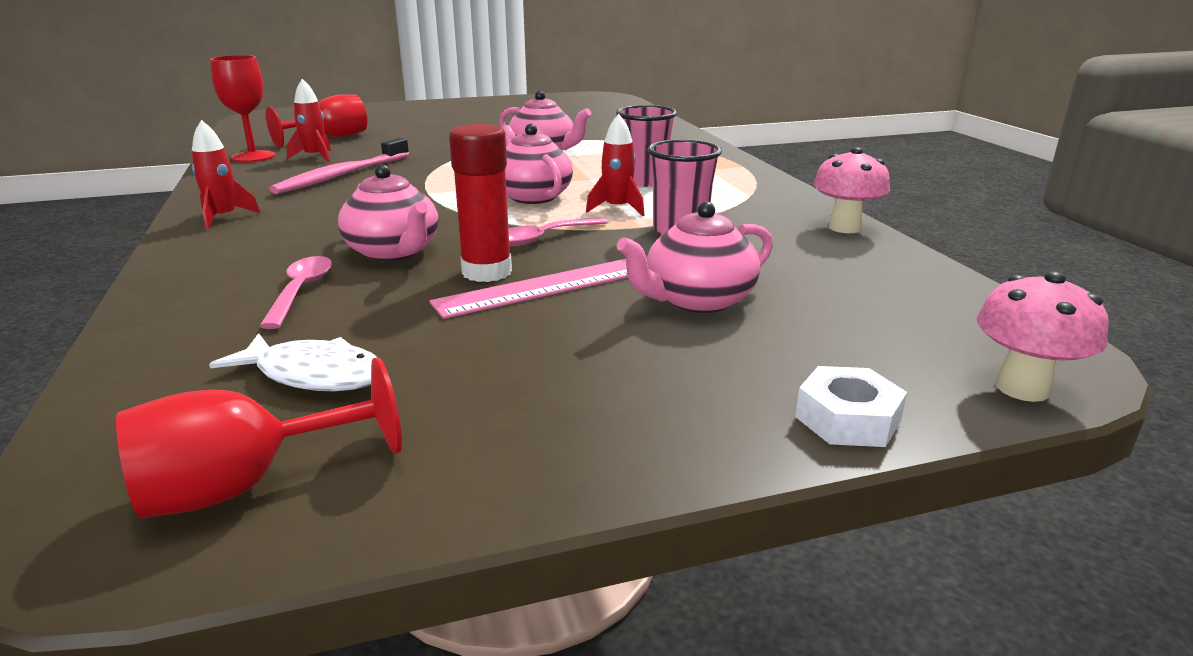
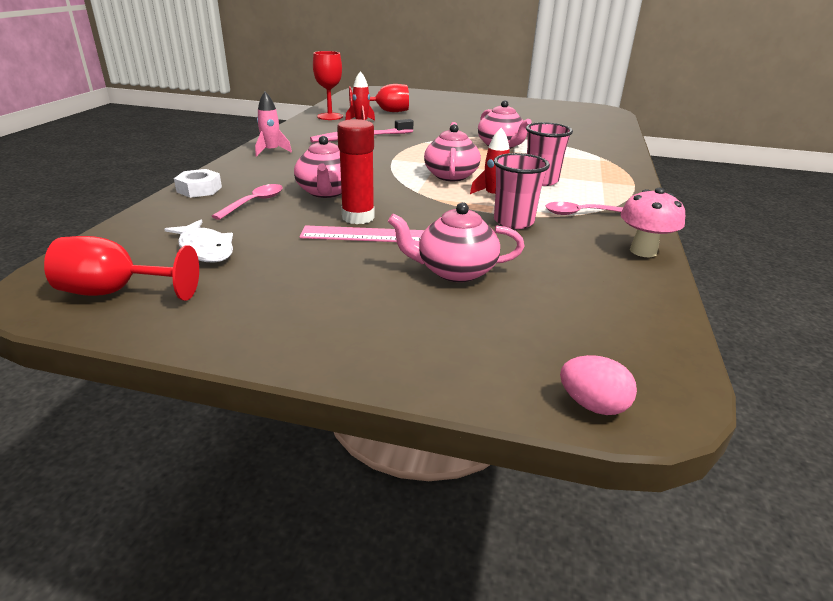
camera: 30 degrees right, 5 degrees up
red rocket [192,120,261,230] -> pink rocket [255,92,292,157]
pink spoon [508,217,608,246] -> pink spoon moved to [545,202,624,215]
white nut [795,366,907,447] -> white nut moved to [174,169,222,198]
pink mushroom [976,271,1109,402] -> pink egg [560,355,637,415]

